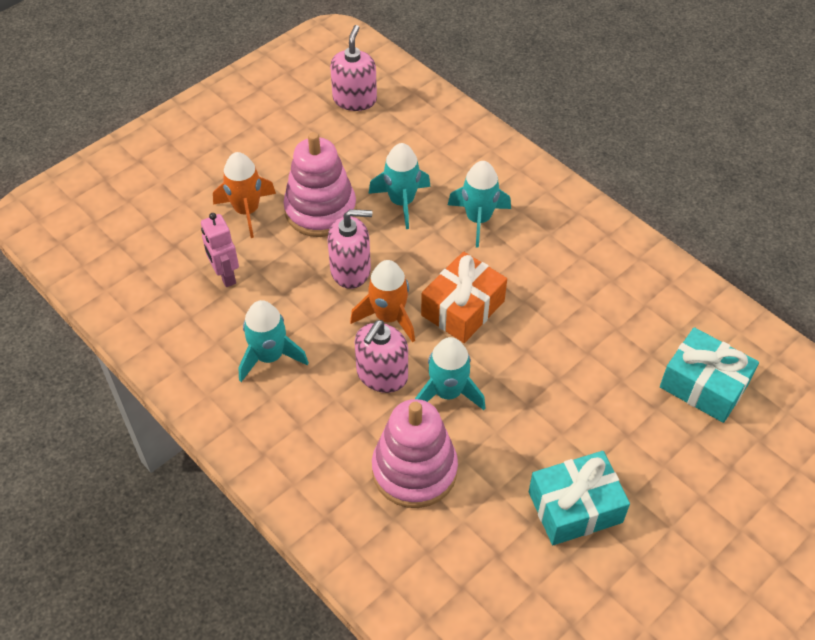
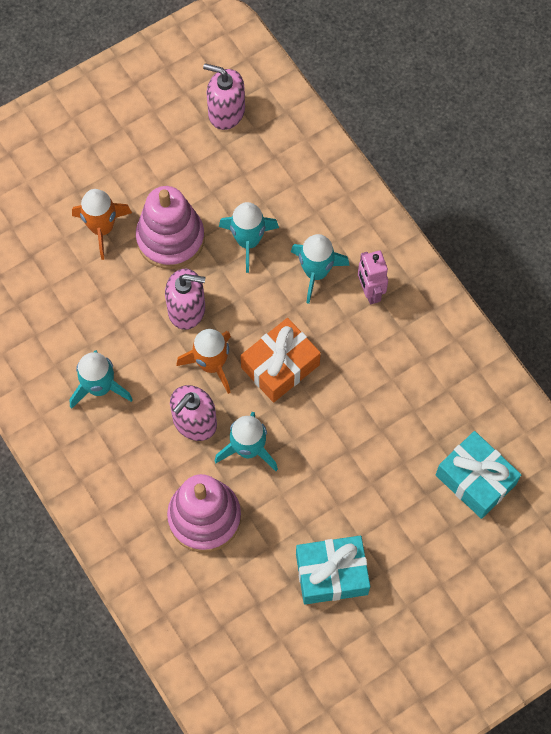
camera: 10 degrees right, 15 degrees up
pink robot [201,213,239,287] -> pink robot moved to [358,251,388,305]
pink soap dispenser [330,25,377,111] -> pink soap dispenser turned 90 degrees counterclockwise [203,63,245,130]

